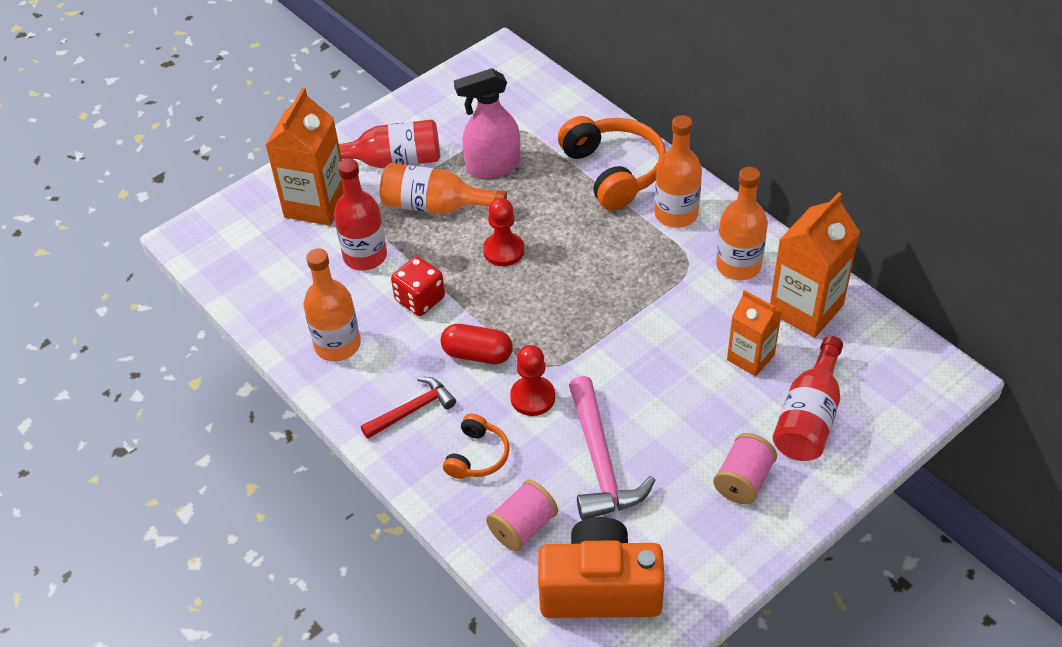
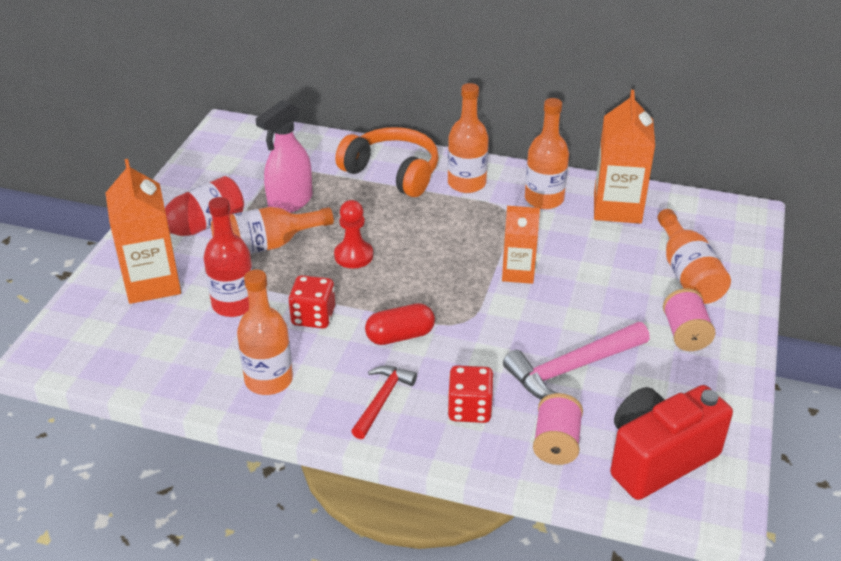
camera: 35 degrees left, 10 degrees down
orange headphones [443,414,509,479] -> red dice [447,365,494,423]
red pawn [510,345,555,416] -> none
orange camera [538,517,665,618] -> red camera [610,385,733,500]
pink hammer [569,376,655,520] -> pink hammer turned 105 degrees clockwise [503,322,650,400]
orange carton [727,290,782,376] -> orange carton moved to [502,206,540,284]
red bottle [773,336,843,461] -> orange bottle [657,209,731,304]

